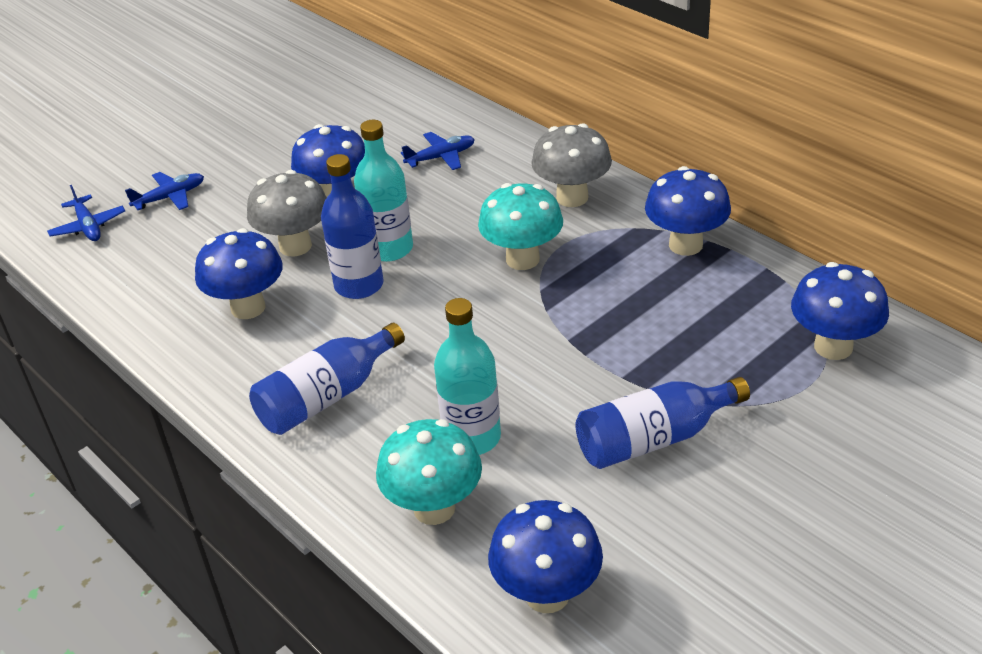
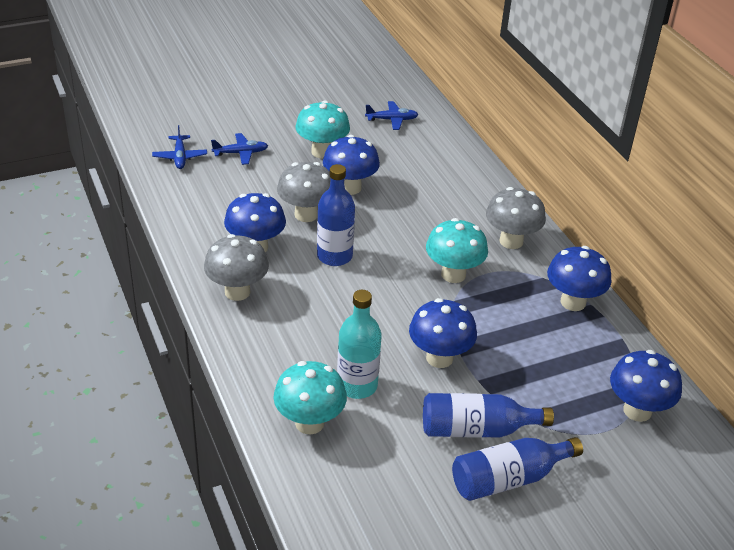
camera: 15 degrees right, 0 degrees up
blue bottle [249,323,405,435] -> blue bottle moved to [452,437,583,501]
turquoise bottle [354,120,413,262] -> none
blue plane [401,132,475,170] -> blue plane moved to [365,101,419,130]
blue mushroom [488,500,603,613] -> blue mushroom moved to [409,298,477,368]
none -> grey mushroom [204,234,269,301]
none -> turquoise mushroom [295,101,350,158]

